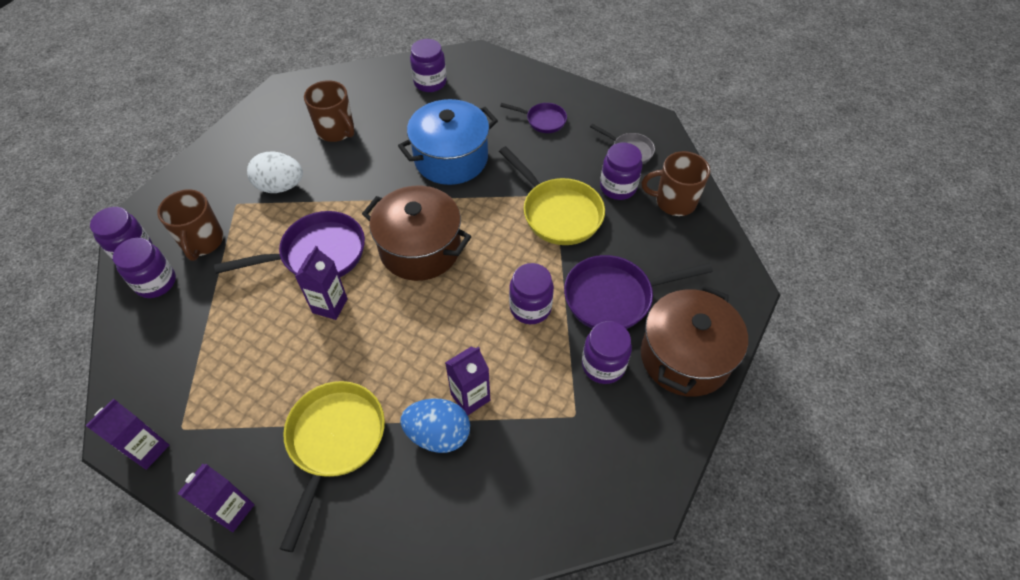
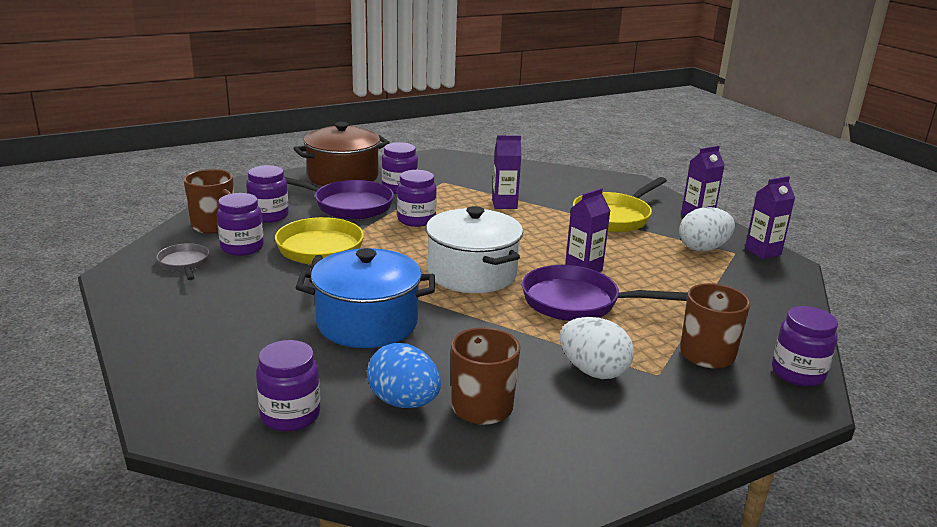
camera: 150 degrees left, 30 degrees down
purple jar [113,238,176,298] -> purple jar moved to [246,165,289,223]
brown pot [362,186,472,281] -> white pot [426,206,523,293]
blue egg [400,398,470,453] -> blue egg moved to [367,343,441,408]
purple pan [500,103,567,133] -> none
none -> white egg [679,207,735,251]

